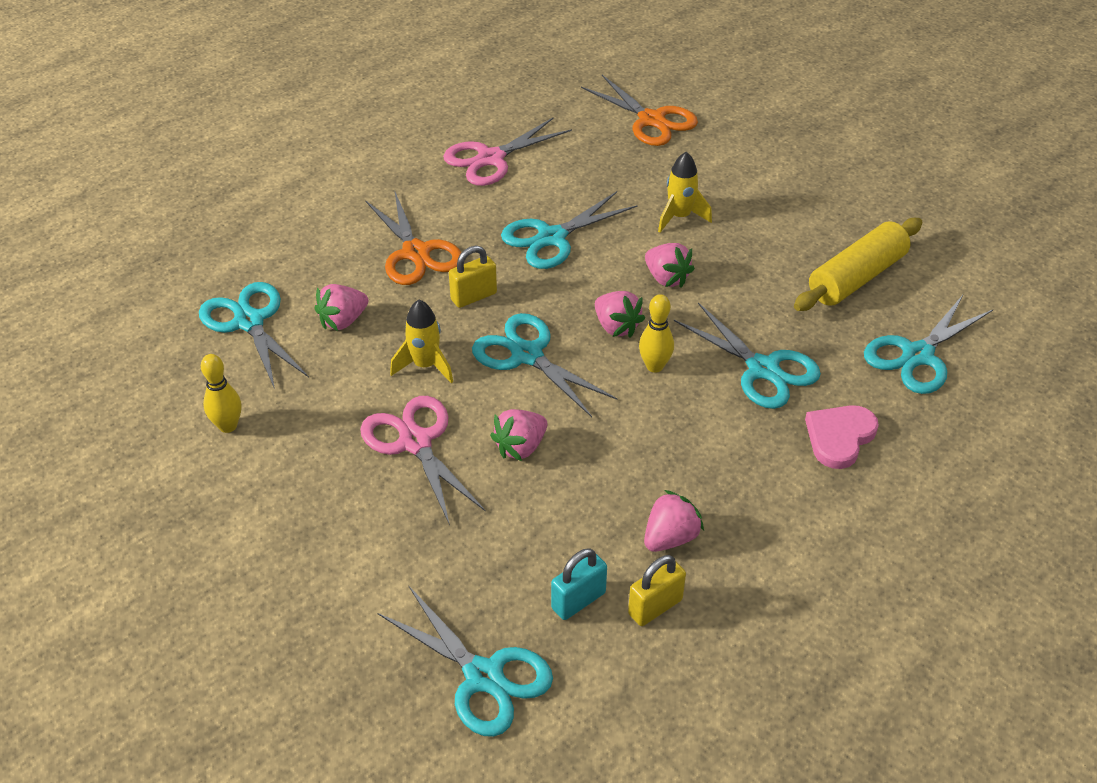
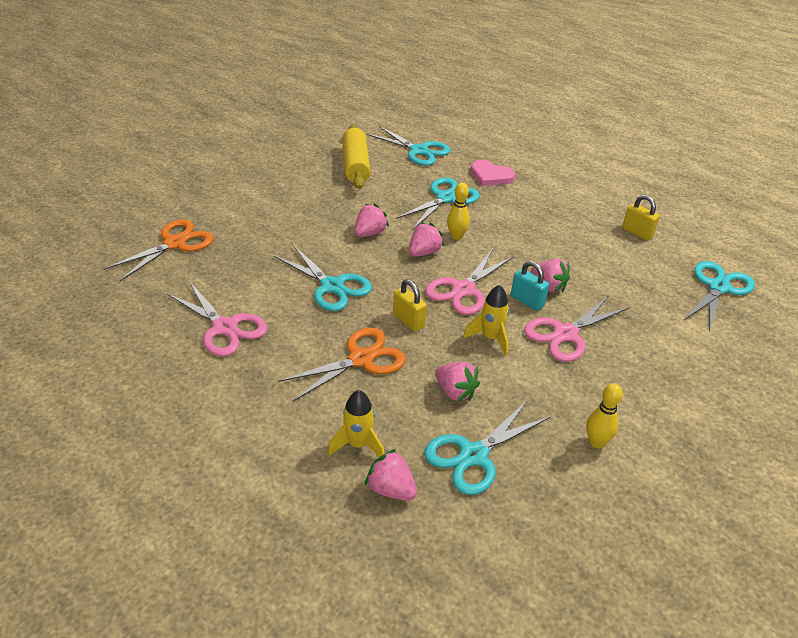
camera: 100 degrees left, 5 degrees down
turquoise scissors [472,313,618,417] -> pink scissors [425,249,514,315]
turquoise padlock [551,548,607,620] -> turquoise padlock moved to [511,261,549,311]
pink strawberry [644,490,704,552] -> pink strawberry moved to [365,449,417,501]
yellow rocket [658,152,712,233] -> yellow rocket moved to [328,390,384,457]
yellow rolling pin [794,218,922,311] -> yellow rolling pin turned 45 degrees clockwise [342,124,371,189]

